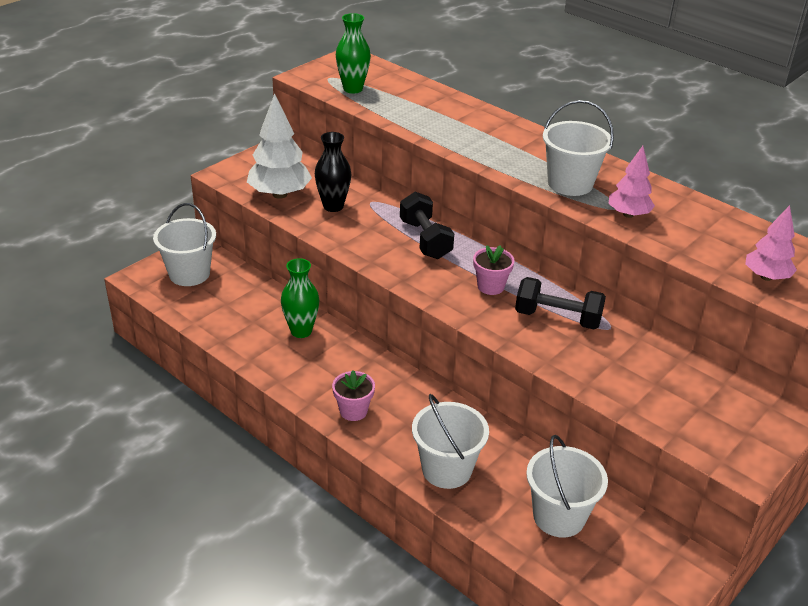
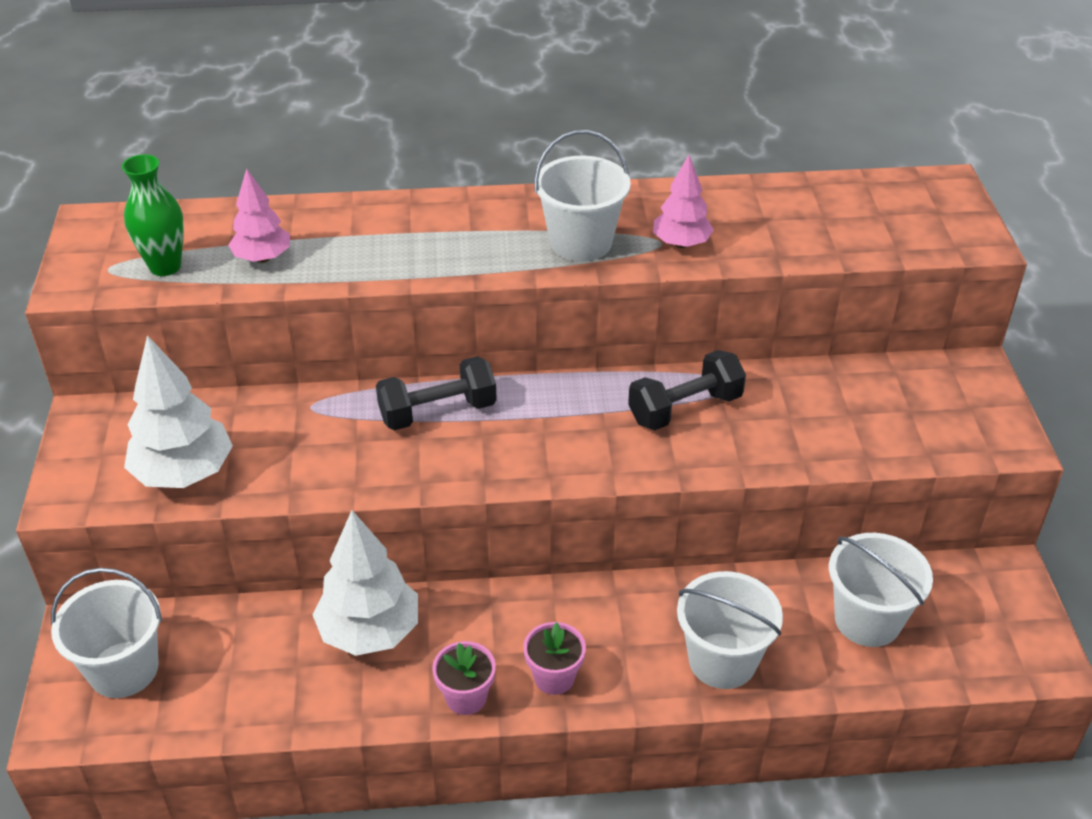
camera: 45 degrees left, 5 degrees up
green vase [281,258,320,338] -> white tree [312,510,418,656]
black vase [315,132,352,212] -> none
black dumbbell [400,192,454,259] -> black dumbbell turned 45 degrees counterclockwise [376,356,497,430]
pink flower pot [473,245,515,295] -> pink flower pot moved to [432,641,496,715]
pink tree [745,205,797,281] -> pink tree moved to [228,168,290,263]

